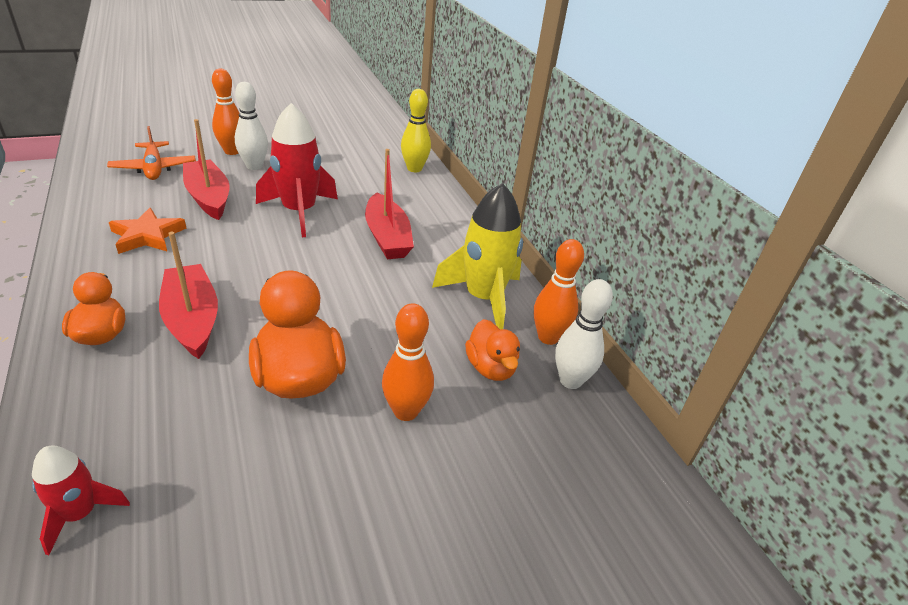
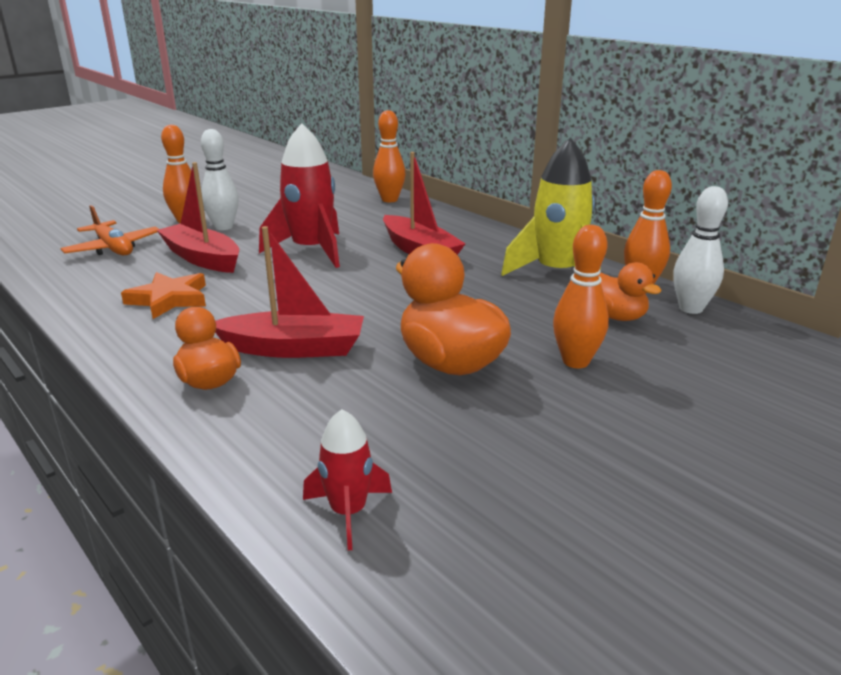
camera: 15 degrees left, 10 degrees down
red boat [159,232,218,359] -> red boat turned 135 degrees clockwise [215,226,364,358]
yellow bowling pin [401,89,431,172] -> orange bowling pin [373,110,406,202]

